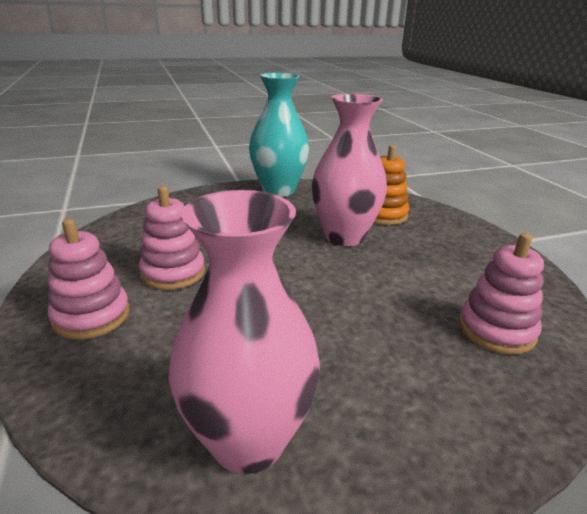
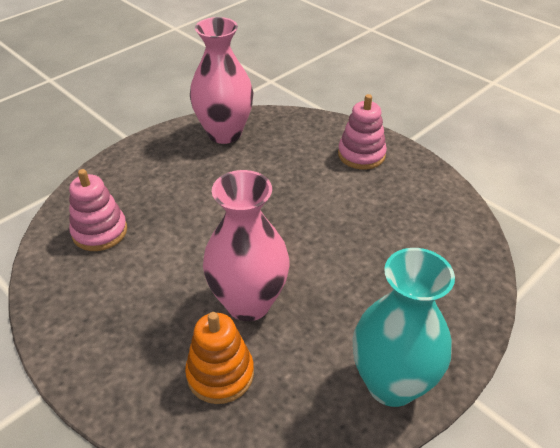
camera: 155 degrees right, 15 degrees up
pink stacking toy [139,186,205,290] -> none

